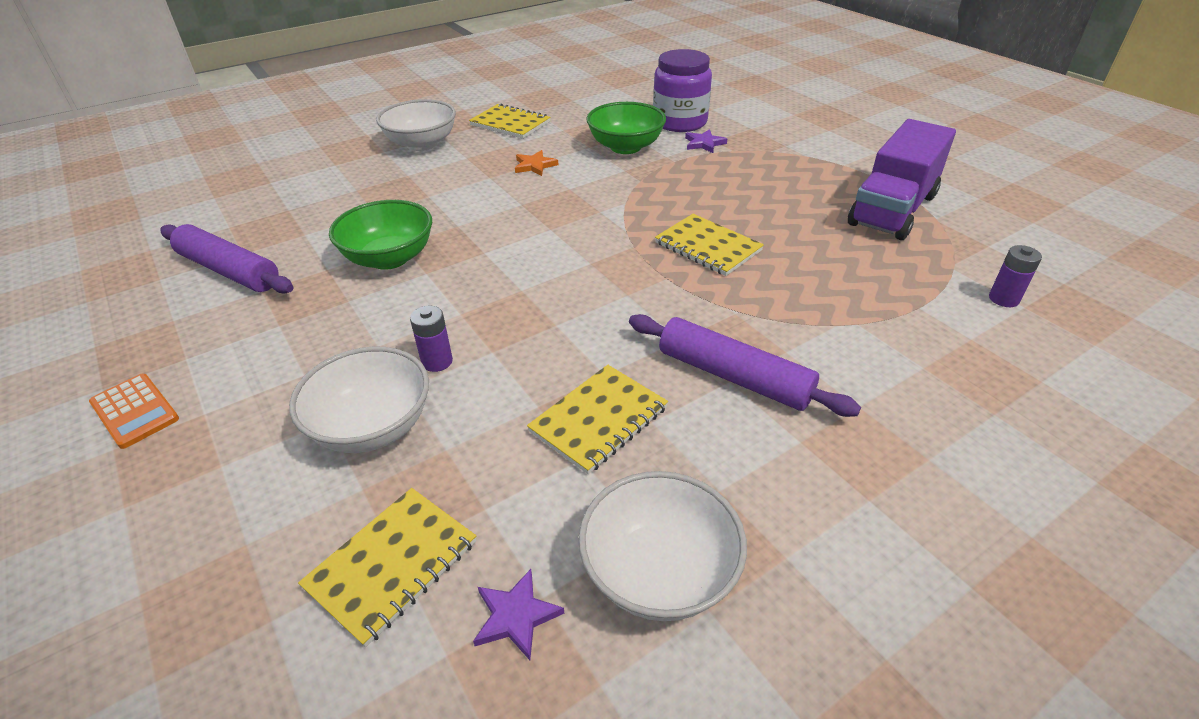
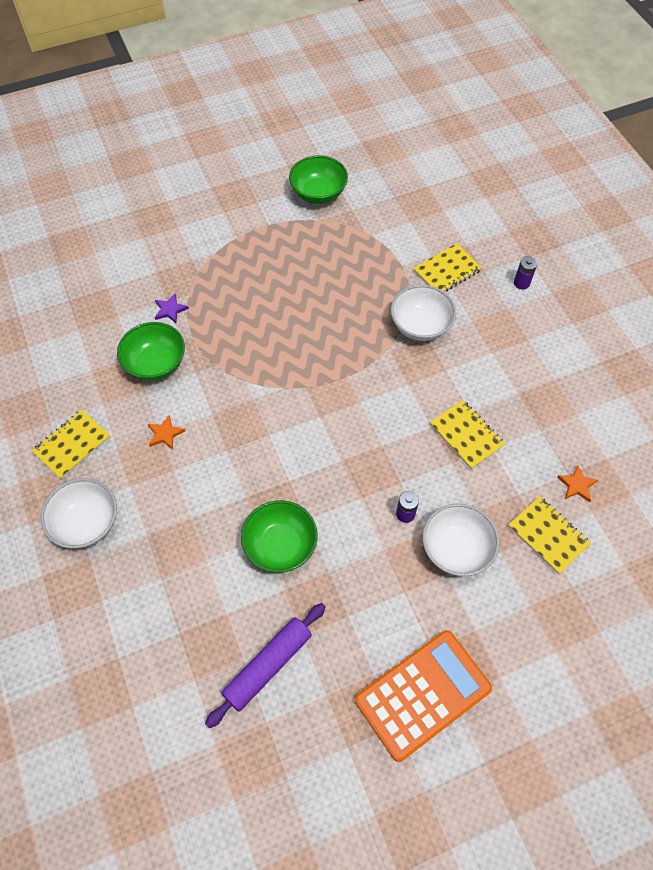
camera: 80 degrees left, 20 degrees up
orange calculator [89,374,179,449] -> orange calculator [355,630,492,762], size x2.08
purple star [473,569,564,660] -> orange star [557,465,598,502]
white bowl [578,471,747,621] -> white bowl moved to [391,285,456,341]
purple rolling pin [629,314,861,417] -> none
purple jar [653,49,712,132] -> none
yellow notebook [655,214,764,276] -> yellow notebook moved to [414,243,482,292]
purple truck [848,119,956,240] -> none
purple battery [989,245,1042,307] -> purple battery moved to [514,256,537,289]
none -> green bowl [289,155,348,204]

